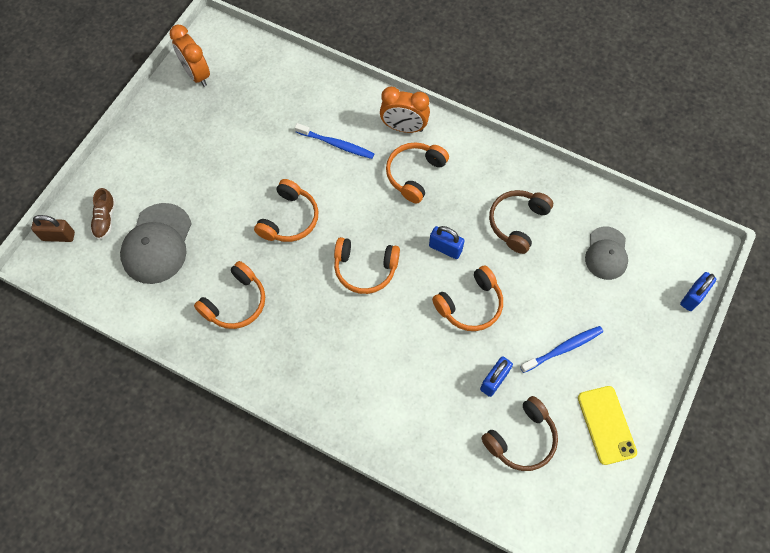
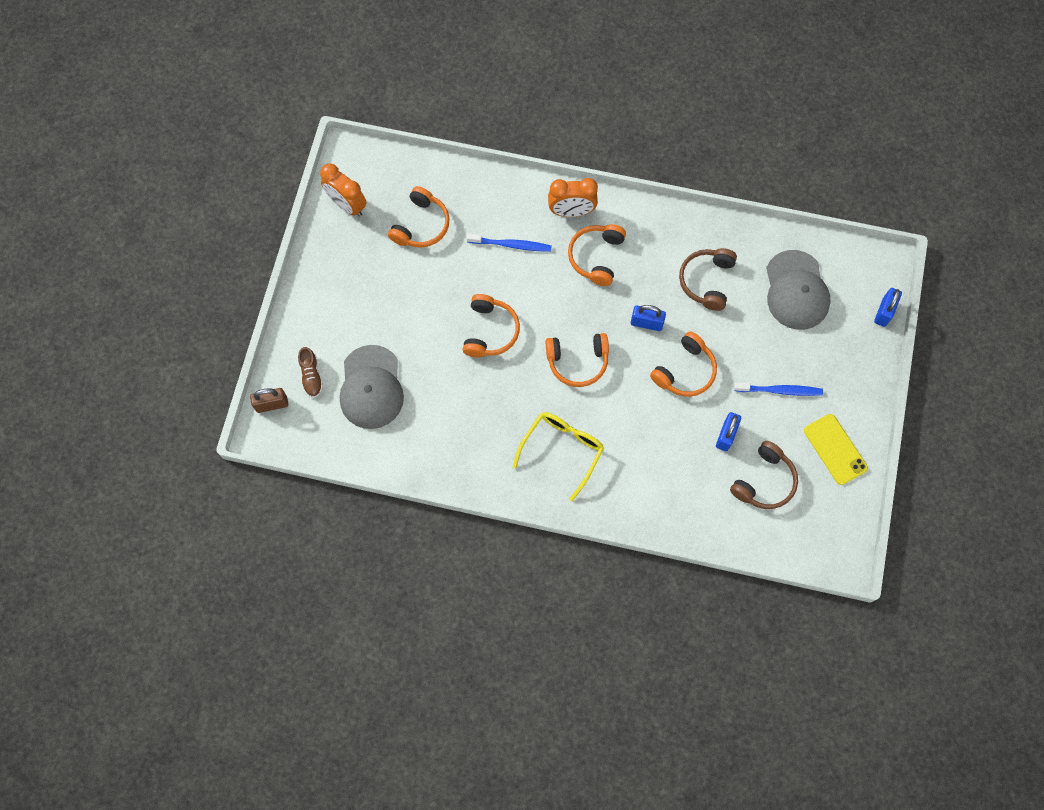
camera: 15 degrees left, 5 degrees up
orange headphones [194,261,265,329] -> orange headphones moved to [388,186,450,248]
blue toothbrush [520,326,603,373] -> blue toothbrush turned 45 degrees clockwise [734,382,823,396]
grey cap [585,226,628,280] -> grey cap [766,250,831,330], size x1.54
none -> yellow glasses [513,412,604,501]

